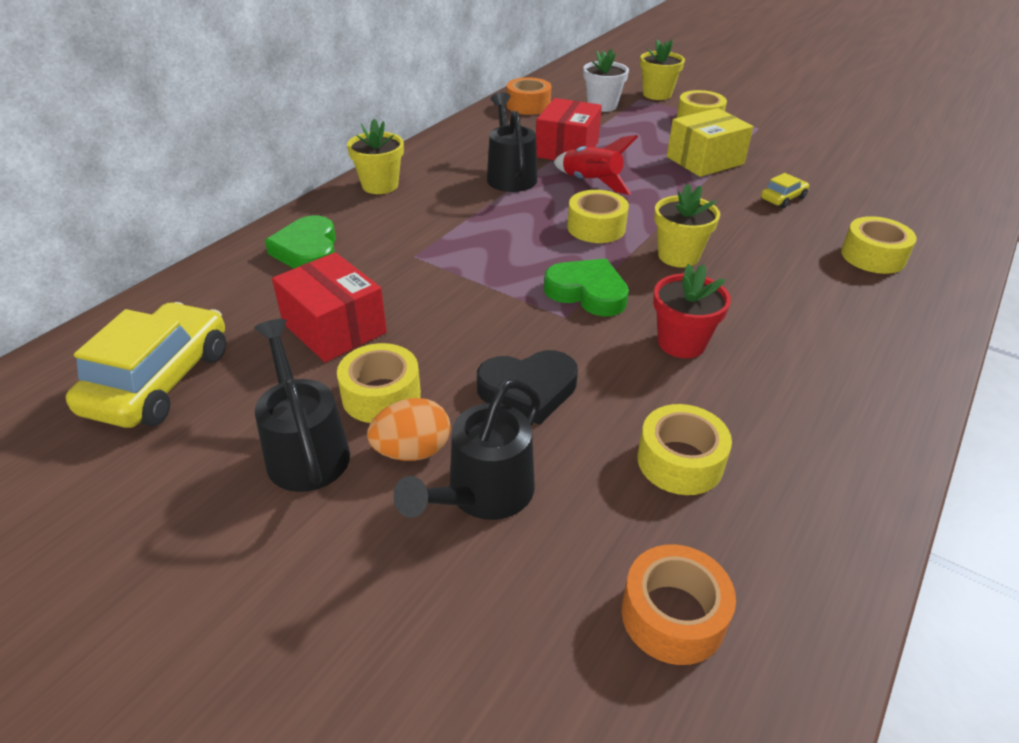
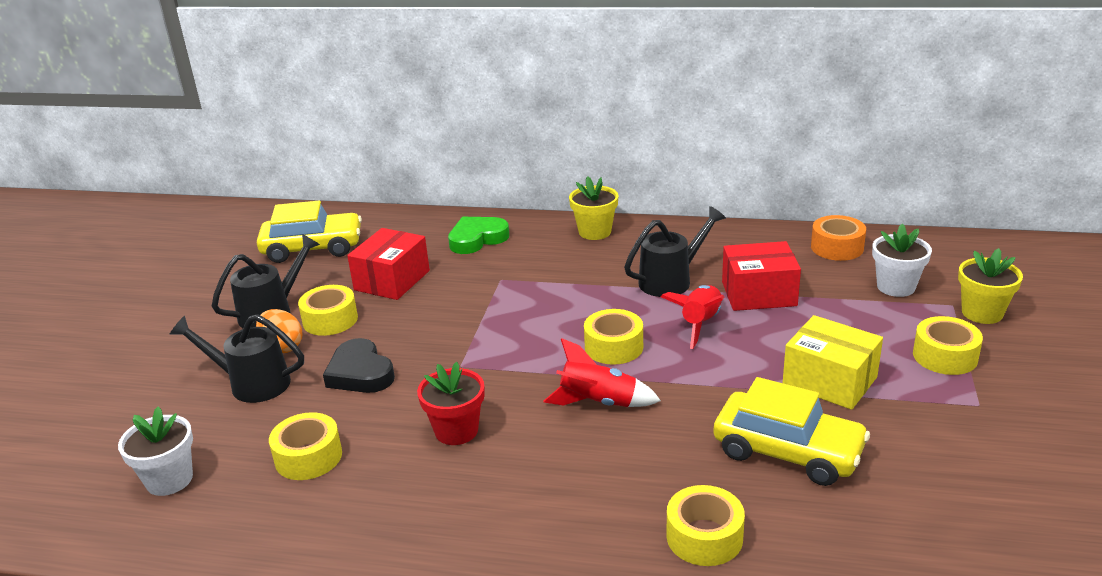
camera: 70 degrees right, 10 degrees down
green heart [544,259,629,316] -> none
orange tape [621,544,736,665] -> white flower pot [118,407,193,496]
yellow flower pot [654,183,720,268] -> red rocket [543,338,661,407]
yellow car [761,173,809,208] -> yellow car [713,377,870,486], size x2.17

